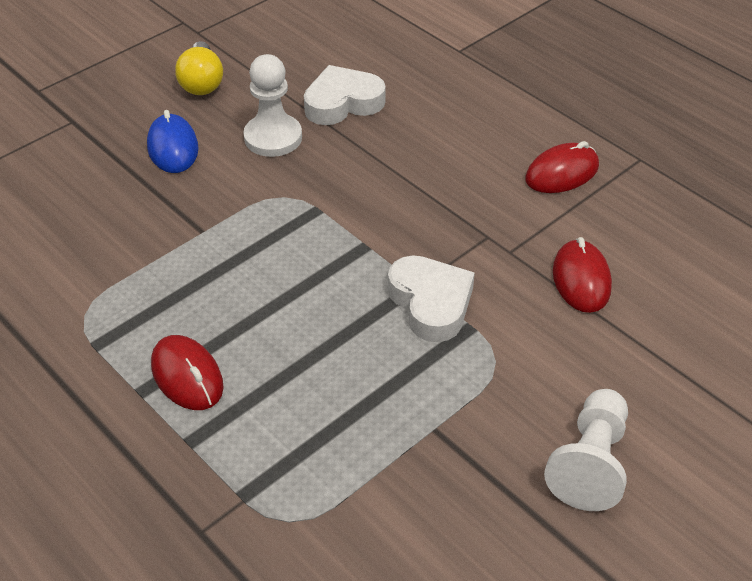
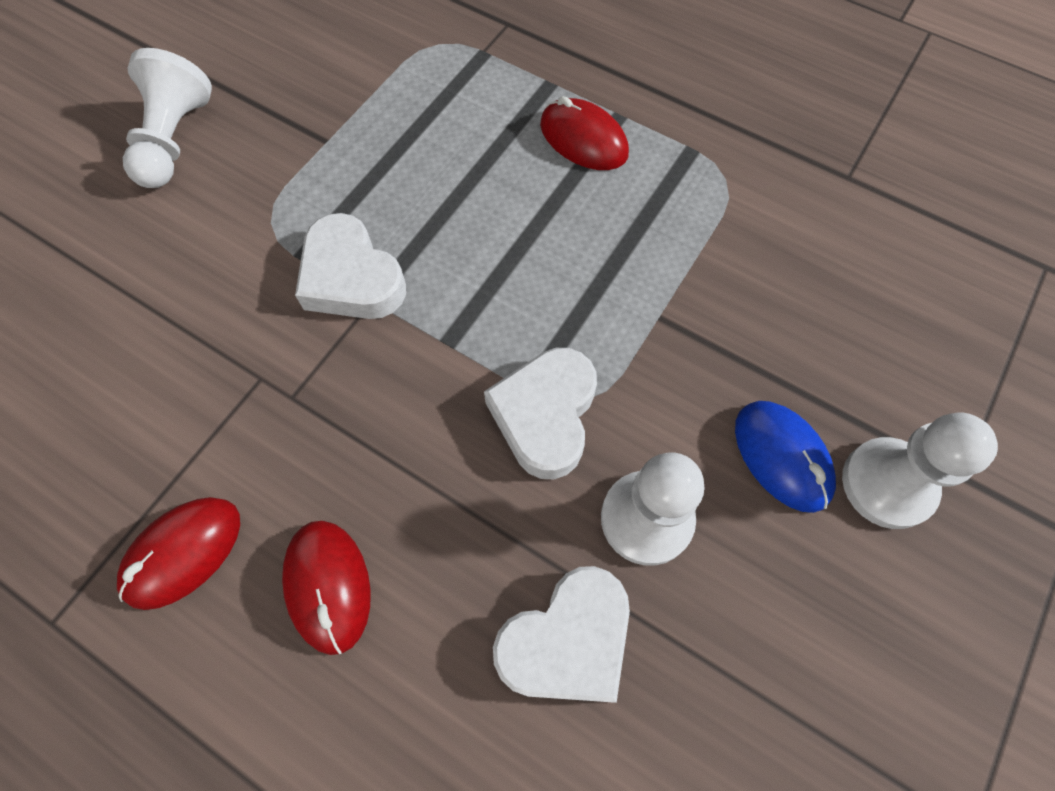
camera: 165 degrees right, 20 degrees up
yellow light bulb [175,41,223,95] -> none
red mouse [553,237,612,313] -> red mouse moved to [282,521,371,655]
none -> white heart [484,348,597,479]
none -> white pawn [842,413,998,529]

